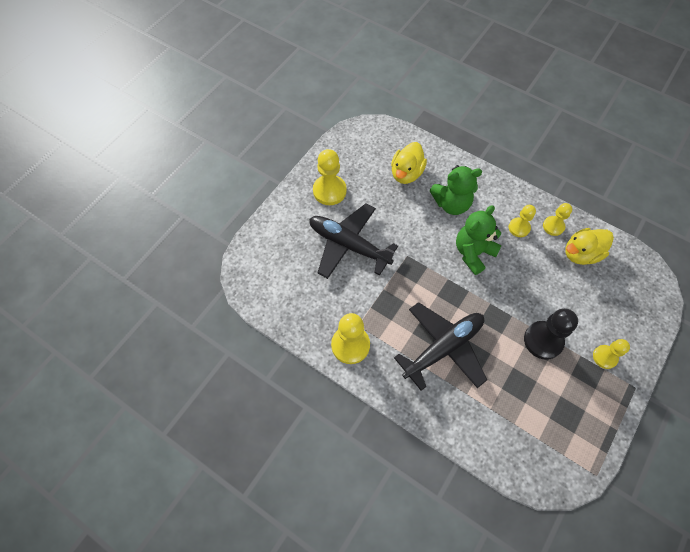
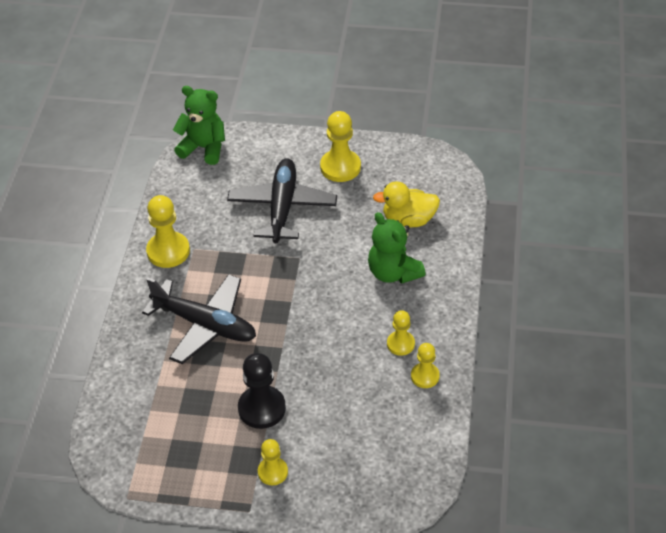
camera: 65 degrees right, 15 degrees down
green teddy bear [456,205,502,275] -> green teddy bear moved to [173,86,225,165]
yellow duck [565,228,614,265] -> none

